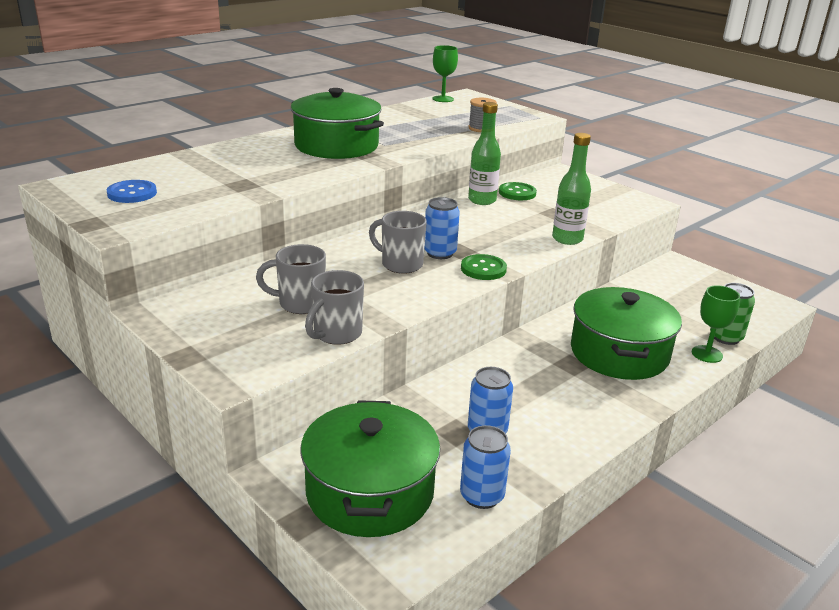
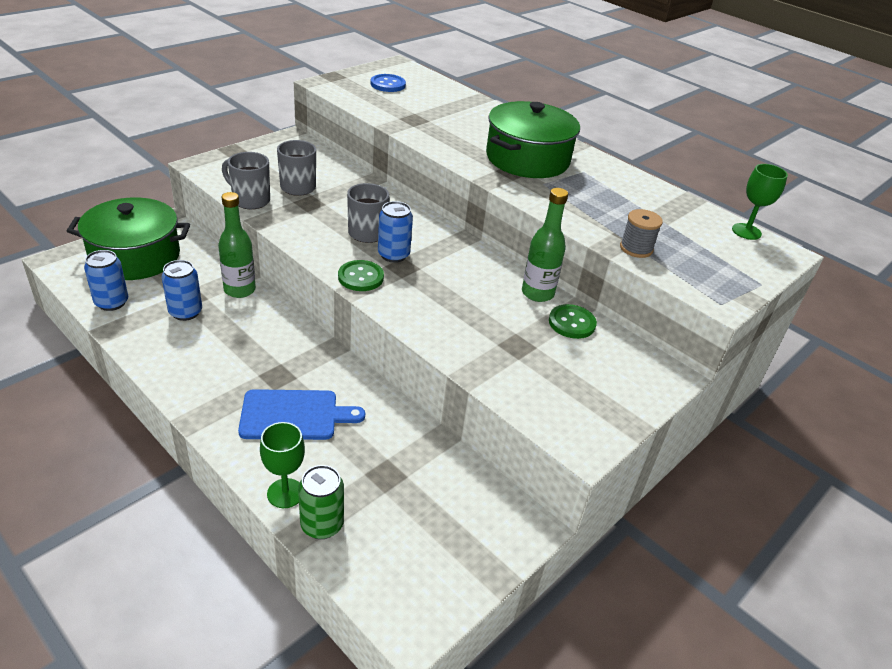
camera: 85 degrees right, 10 degrees up
green bottle [552,133,591,245] -> green bottle moved to [218,192,256,298]
green pot [571,287,682,380] -> blue cutting board [238,389,365,440]

